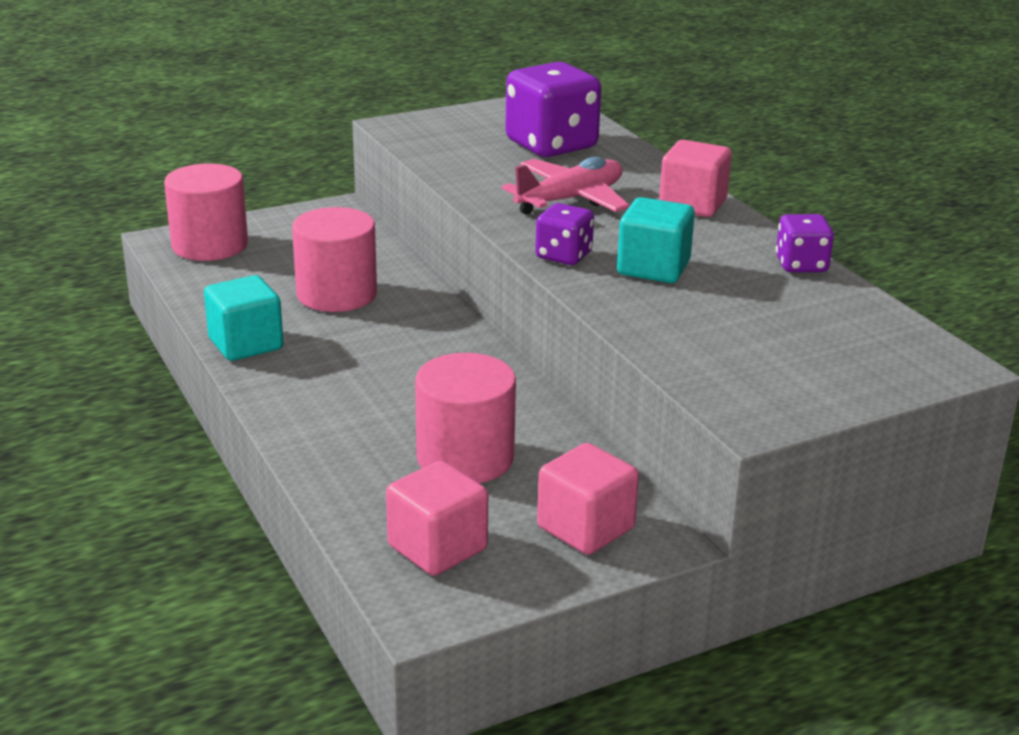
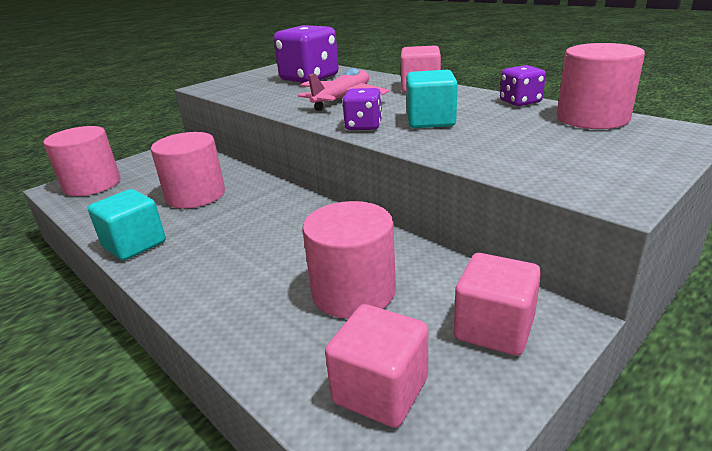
camera: 15 degrees left, 0 degrees up
none -> pink cylinder [557,43,645,129]

